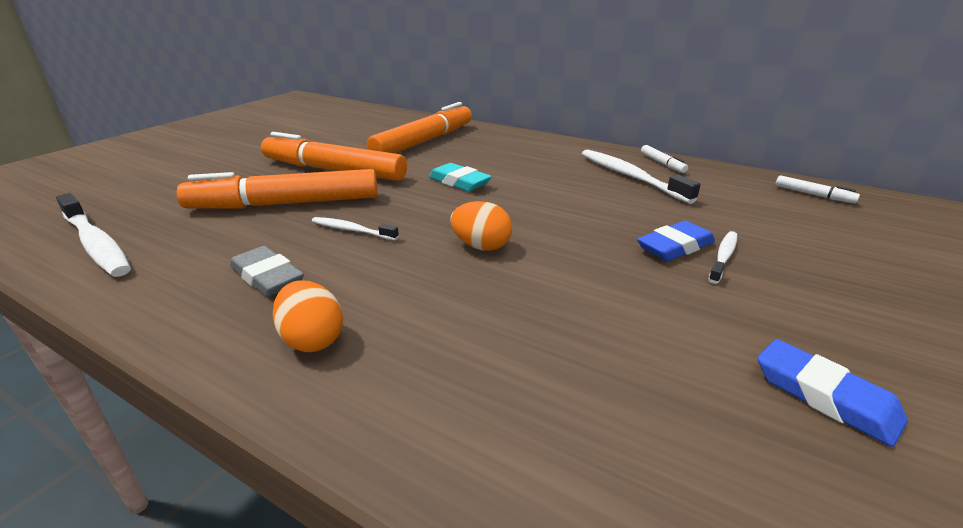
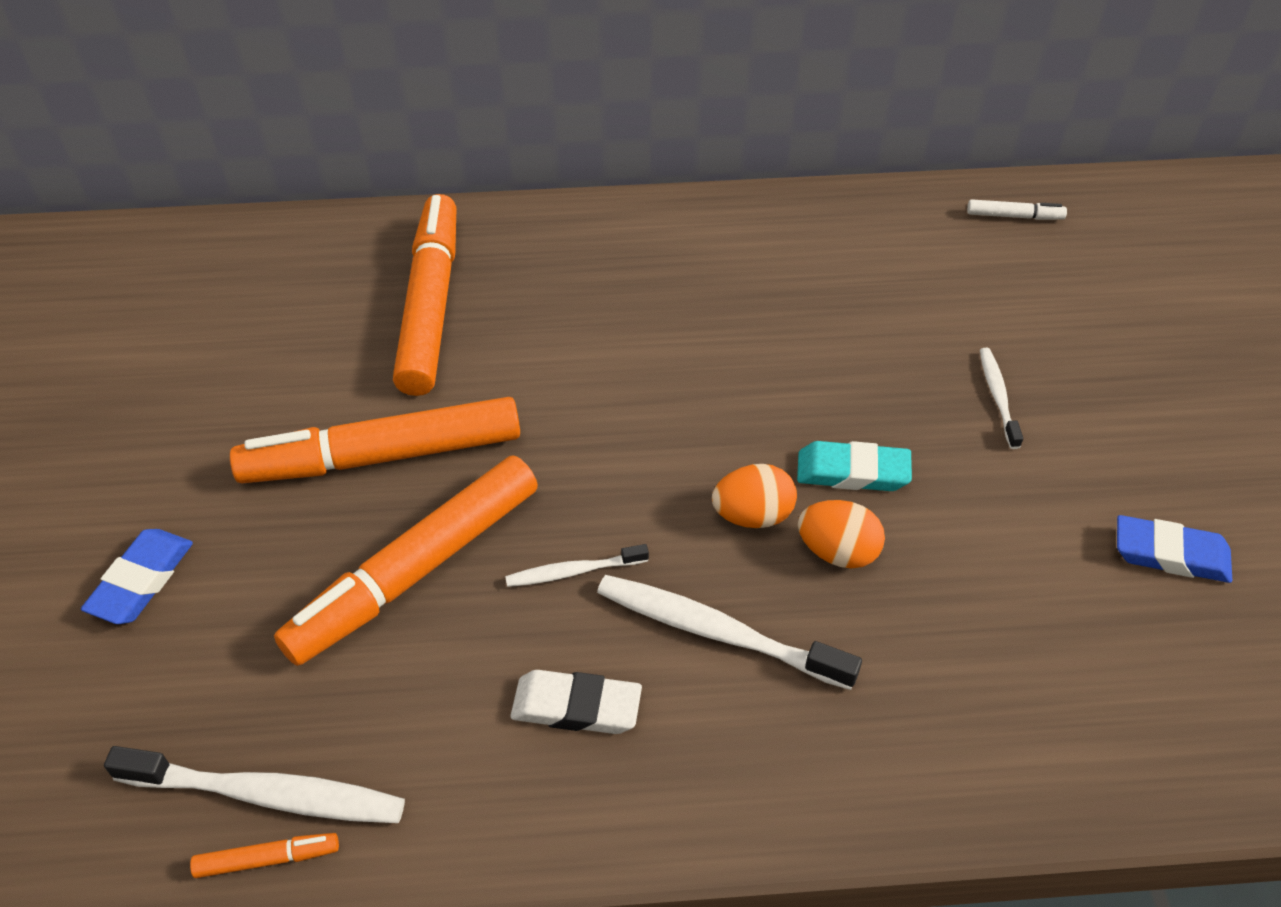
camera: 35 degrees left, 20 degrees up
grey eraser [230,246,304,296] -> white eraser [510,670,642,734]
orange egg [272,280,343,352] -> orange egg moved to [798,500,885,568]
turquoise eraser [428,163,492,192] -> turquoise eraser moved to [797,441,912,491]
white toothbrush [582,149,701,204] -> white toothbrush moved to [597,575,862,690]
blue eraser [637,221,715,261] -> blue eraser moved to [81,529,193,624]
white marker [641,145,688,173] -> none
none -> orange marker [190,833,339,878]

